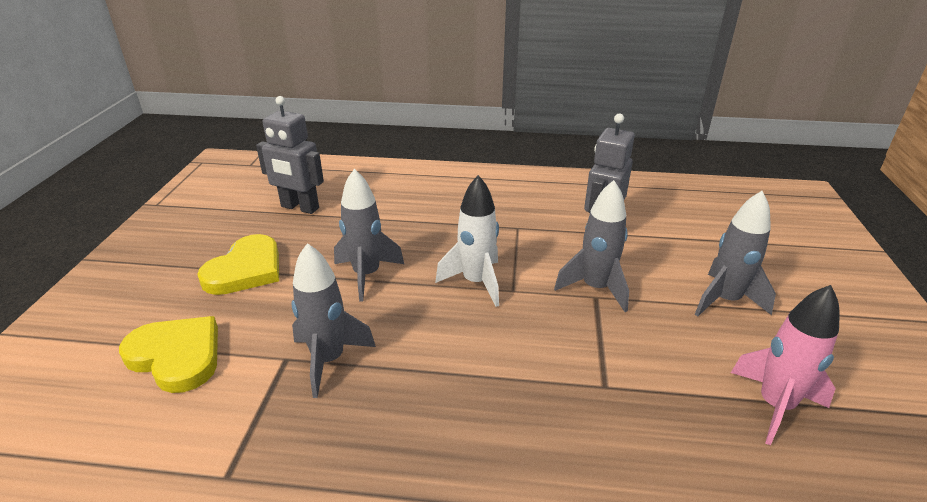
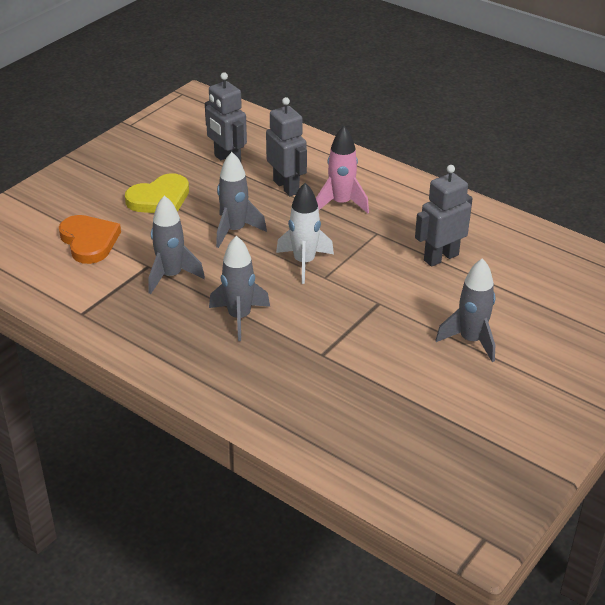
camera: 30 degrees right, 5 degrees up
yellow heart [119,316,218,393] -> orange heart [59,215,121,264]
grey rocket [554,180,629,312] -> grey rocket moved to [209,236,270,341]
pink rocket [731,285,840,446] -> pink rocket moved to [316,126,369,213]
none -> grey robot [266,97,307,196]

